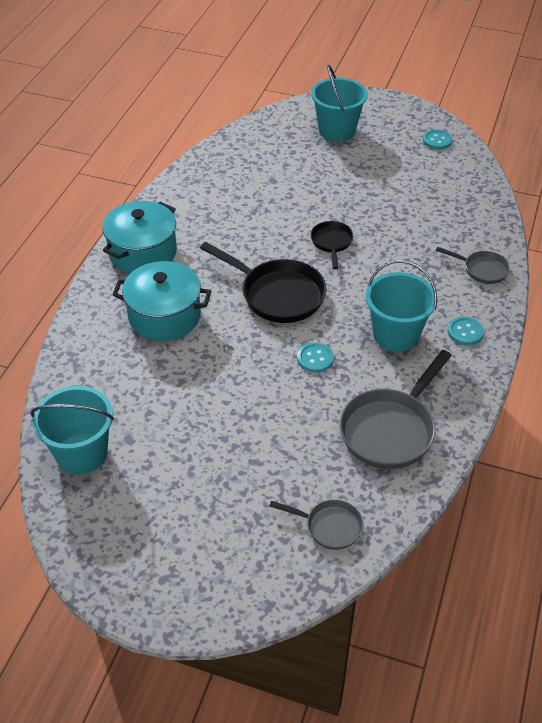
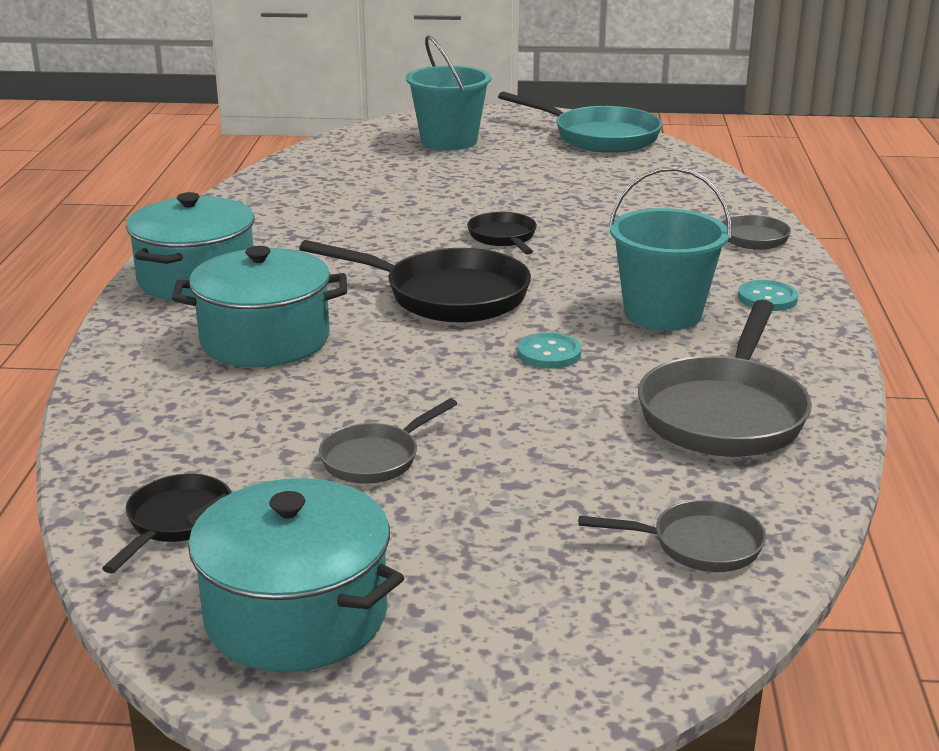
camera: 15 degrees left, 20 degrees down
turquoise bucket [31,386,114,474] -> black pan [102,474,232,573]
turquoise button [423,130,452,150] -> turquoise pan [498,92,662,153]
none -> turquoise pot [185,478,404,672]
none -> grey pan [319,398,457,484]

